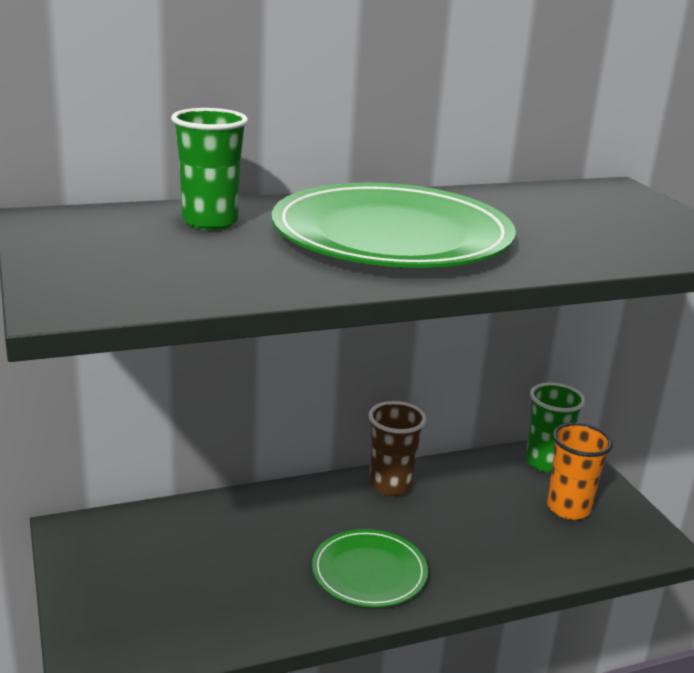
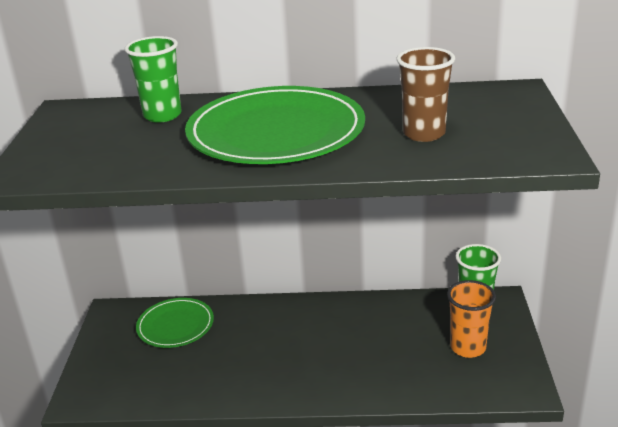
camera: 25 degrees right, 5 degrees up
green plate [312,529,428,607] -> green plate moved to [136,298,214,348]
brown cup [368,401,427,496] -> brown cup moved to [396,47,455,142]

